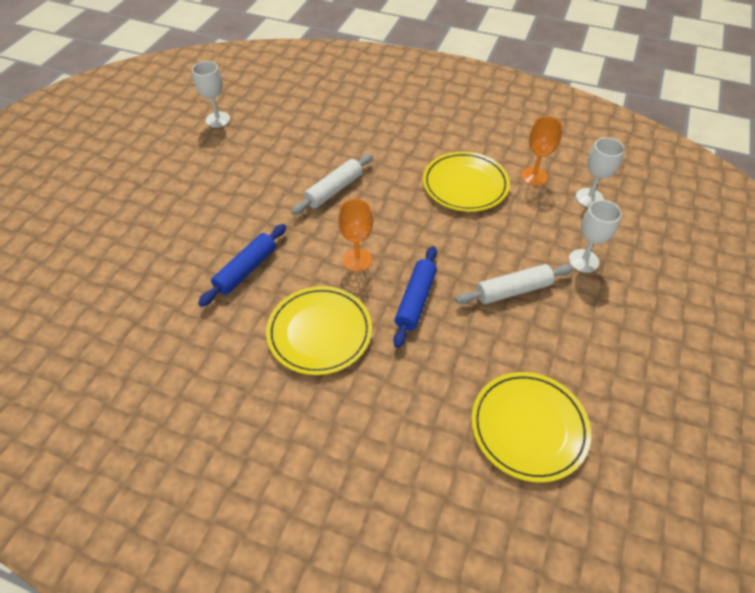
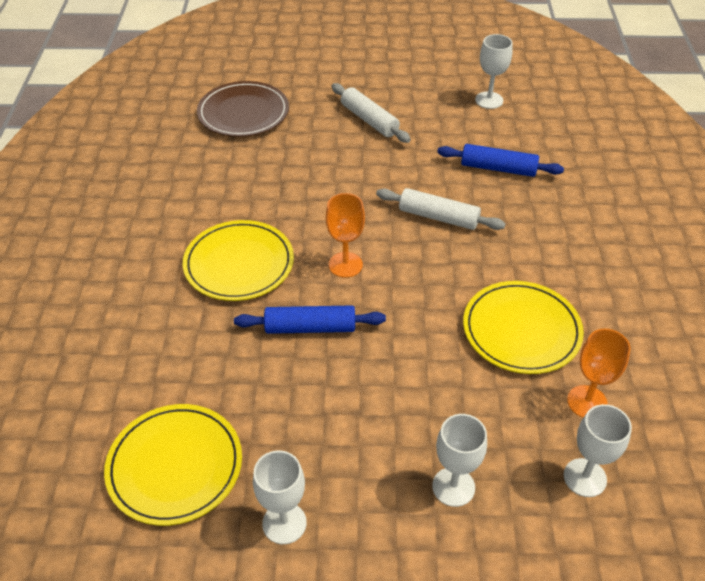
camera: 70 degrees right, 5 degrees down
blue rolling pin [198,224,286,307] -> blue rolling pin moved to [437,144,564,177]
white rolling pin [455,264,573,304] -> white rolling pin moved to [332,83,411,143]
none -> brown plate [197,81,289,137]
none -> white goblet [253,451,307,544]

